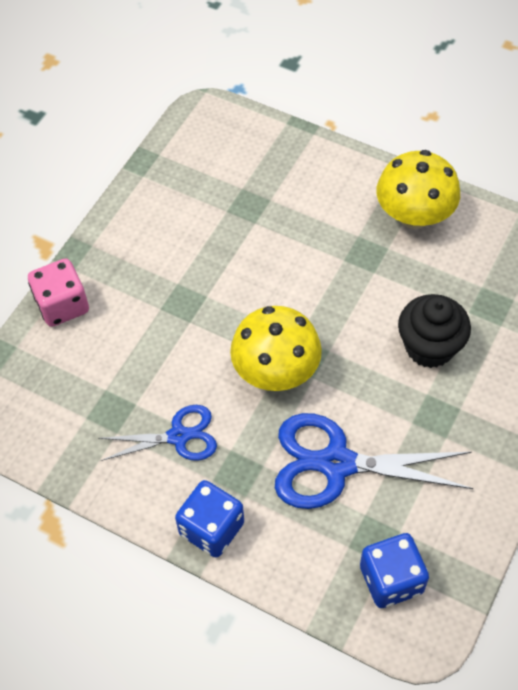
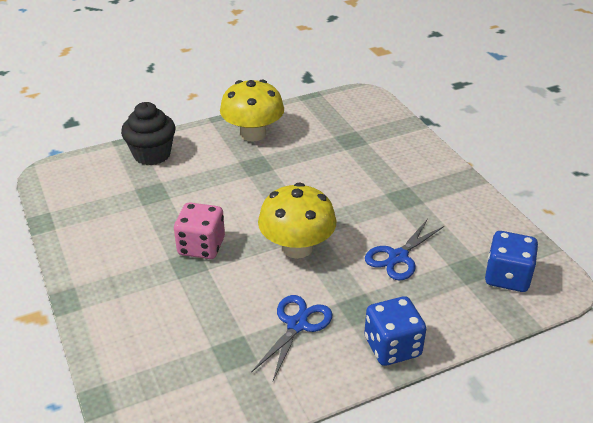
camera: 55 degrees left, 20 degrees down
pink dice [28,258,89,327] -> pink dice moved to [174,202,225,259]
blue scissors [275,413,473,509] -> blue scissors [365,219,444,280], size x0.60
black cupcake [398,294,471,368] -> black cupcake moved to [121,102,176,165]

